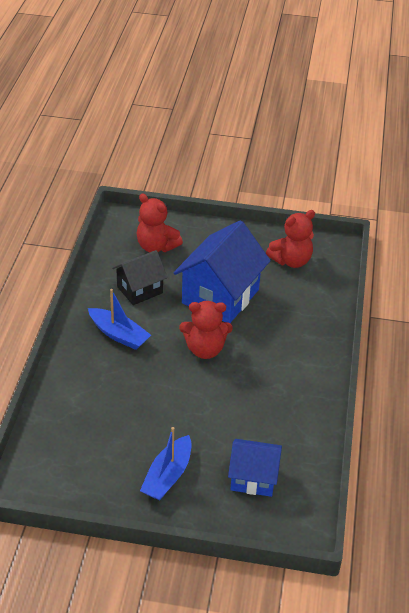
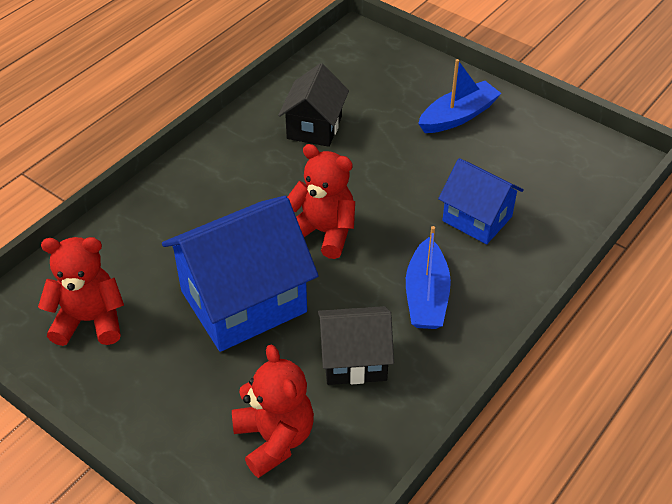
camera: 150 degrees left, 5 degrees up
blue boat [88,289,151,350] -> blue boat turned 150 degrees counterclockwise [406,226,451,329]
blue house [228,439,282,497] -> blue house moved to [438,158,524,244]
none -> black house [278,63,349,147]

